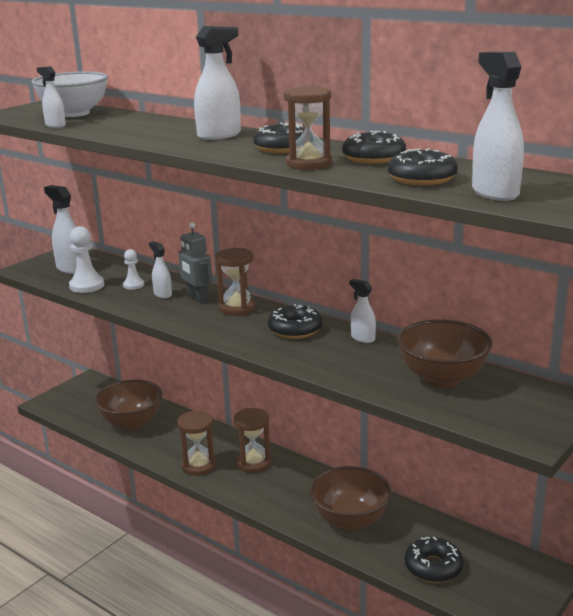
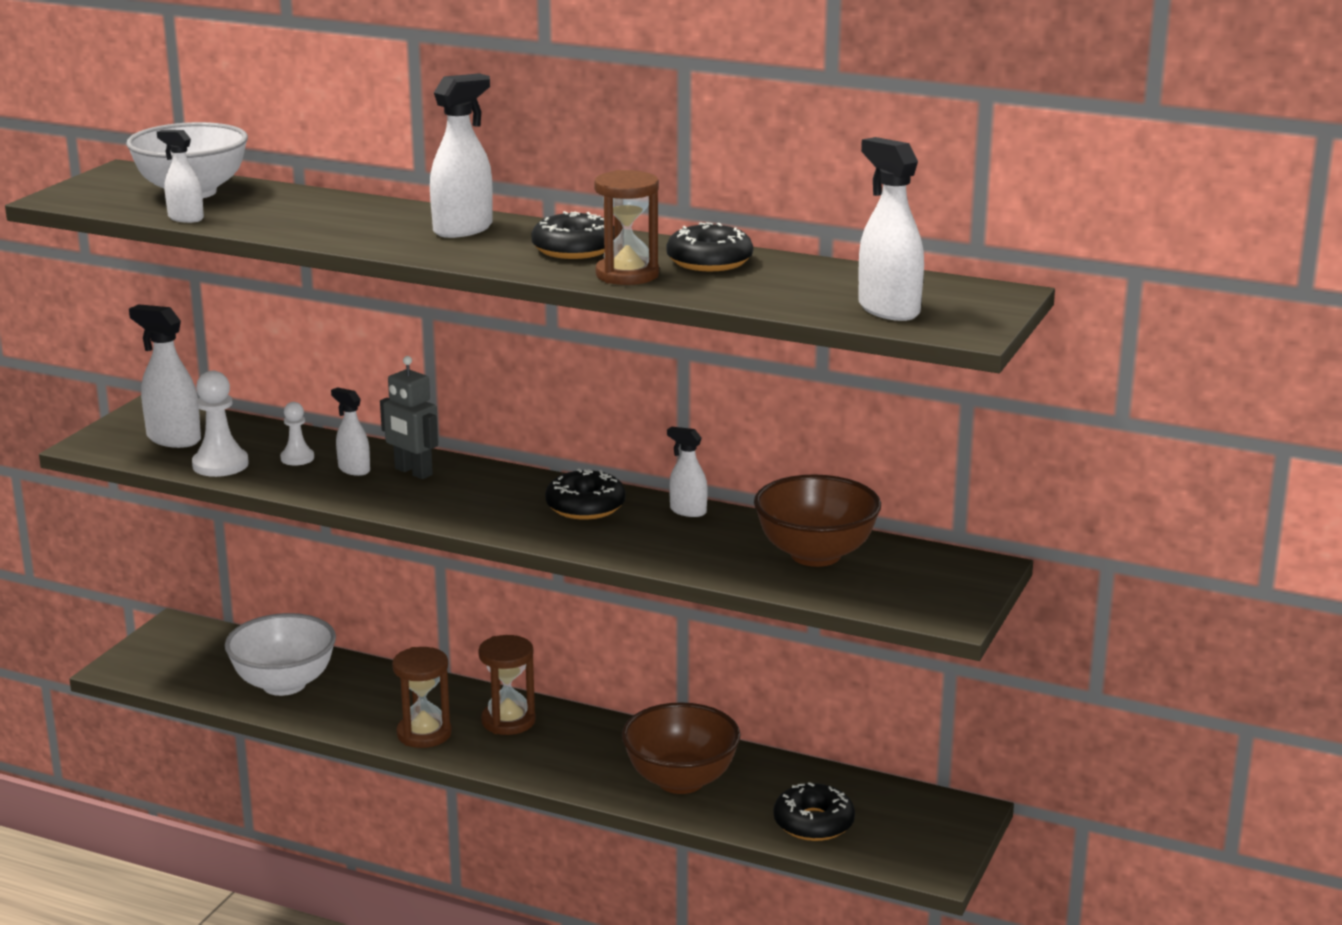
camera: 15 degrees left, 0 degrees up
brown bowl [95,379,162,430] -> white bowl [225,613,336,696]
brown hourglass [215,248,256,316] -> none
black donut [388,148,458,185] -> none

